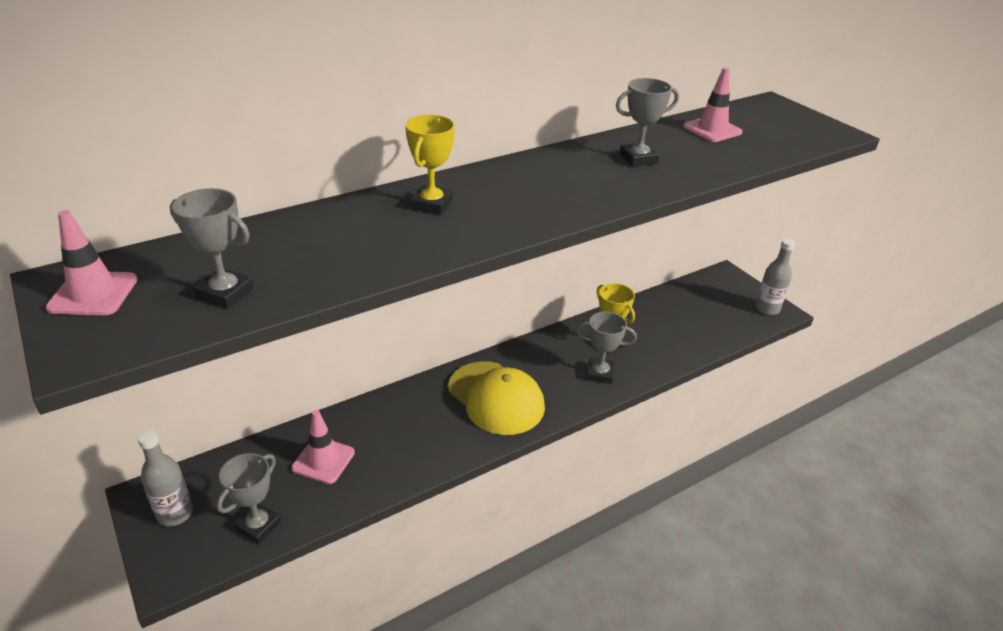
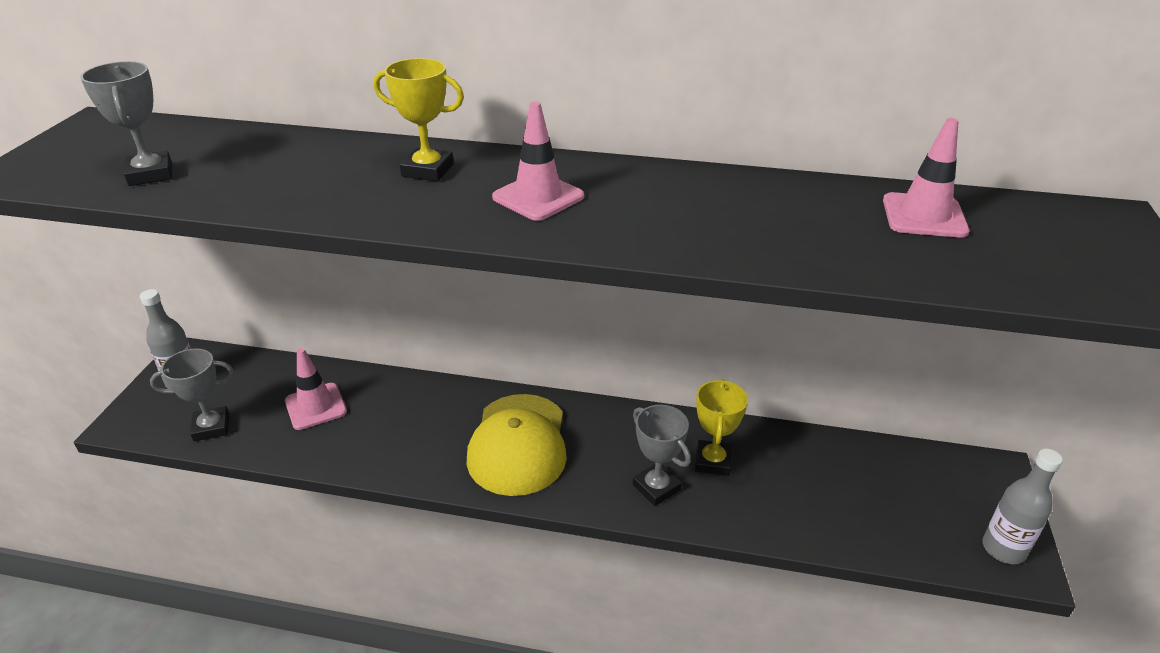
camera: 45 degrees right, 0 degrees up
pink traffic cone [46,210,138,315] -> pink traffic cone moved to [492,101,584,221]
yellow trophy [405,115,455,215] -> yellow trophy turned 45 degrees clockwise [373,58,464,181]
grey trophy [616,78,679,166] -> none

